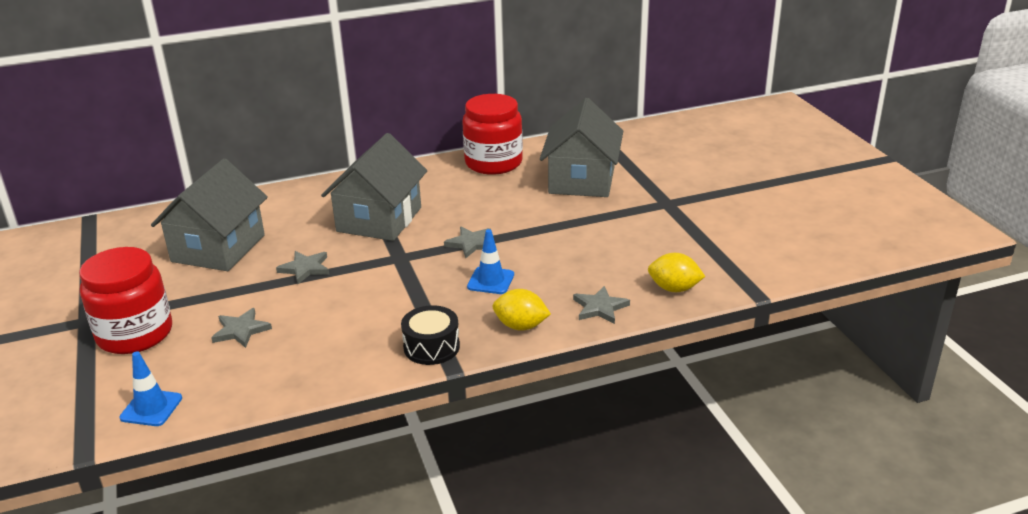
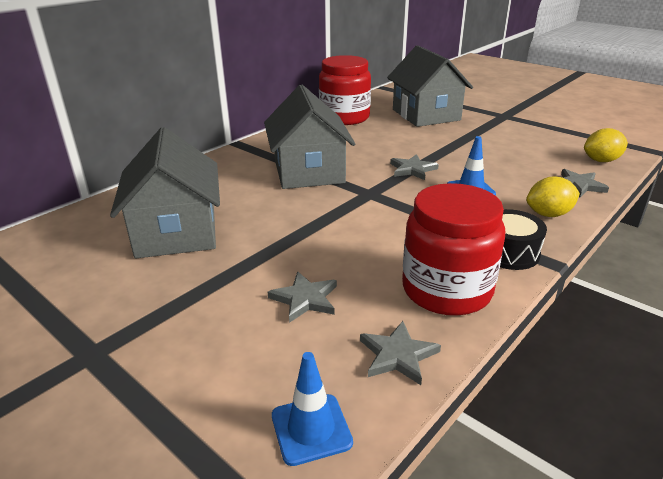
camera: 30 degrees left, 0 degrees up
red jar [79,247,172,354] -> red jar moved to [402,183,505,316]
grey star [276,251,329,284] -> grey star moved to [360,321,441,385]

